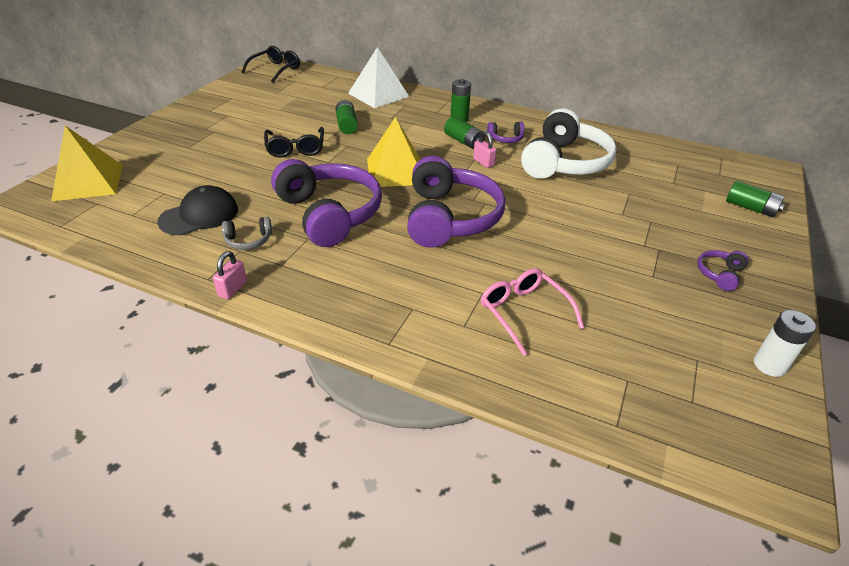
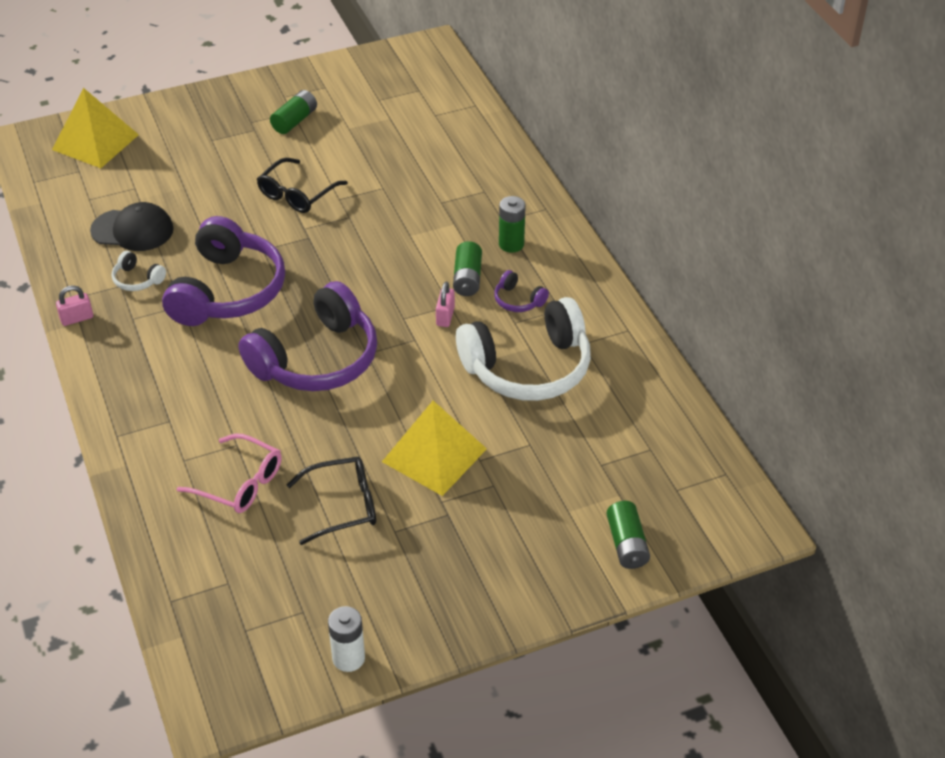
camera: 45 degrees right, 5 degrees up
grey headphones [222,217,272,250] -> white headphones [112,251,166,291]
black glasses [241,46,300,82] -> black glasses moved to [287,457,376,545]
green battery [335,100,358,134] -> green battery moved to [270,90,317,134]
white pyramid [348,47,409,108] -> none
yellow pyramid [367,117,420,187] -> yellow pyramid moved to [382,401,487,496]
pink glasses [481,268,584,356] -> pink glasses turned 105 degrees clockwise [177,433,282,513]
purple headphones [697,250,749,291] -> none

